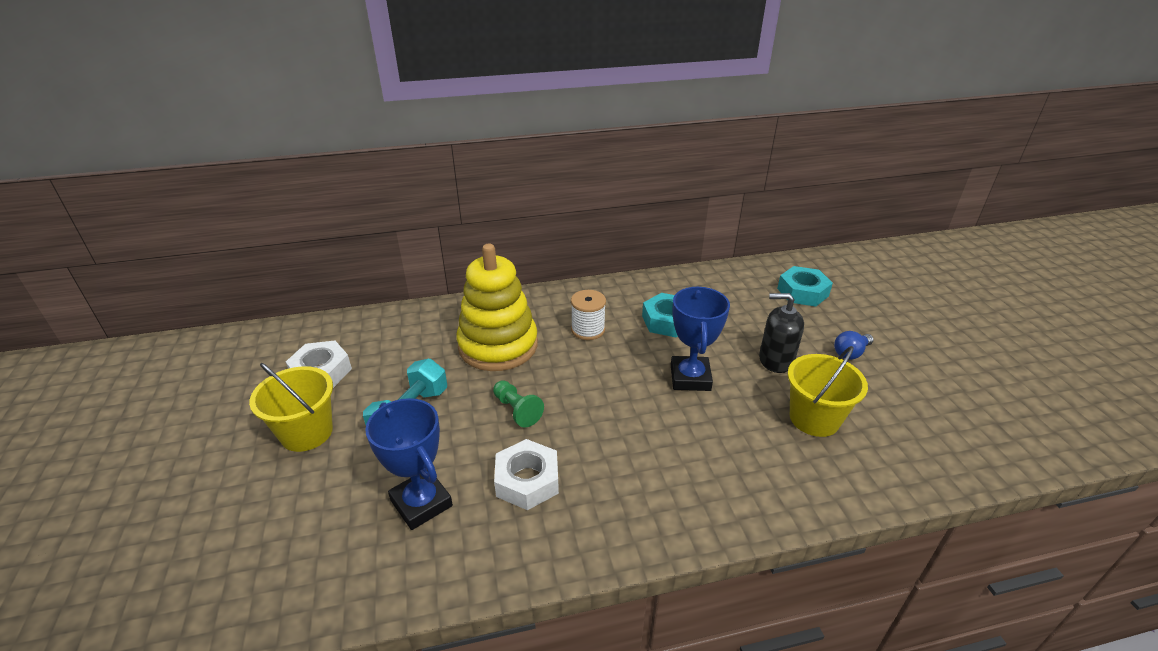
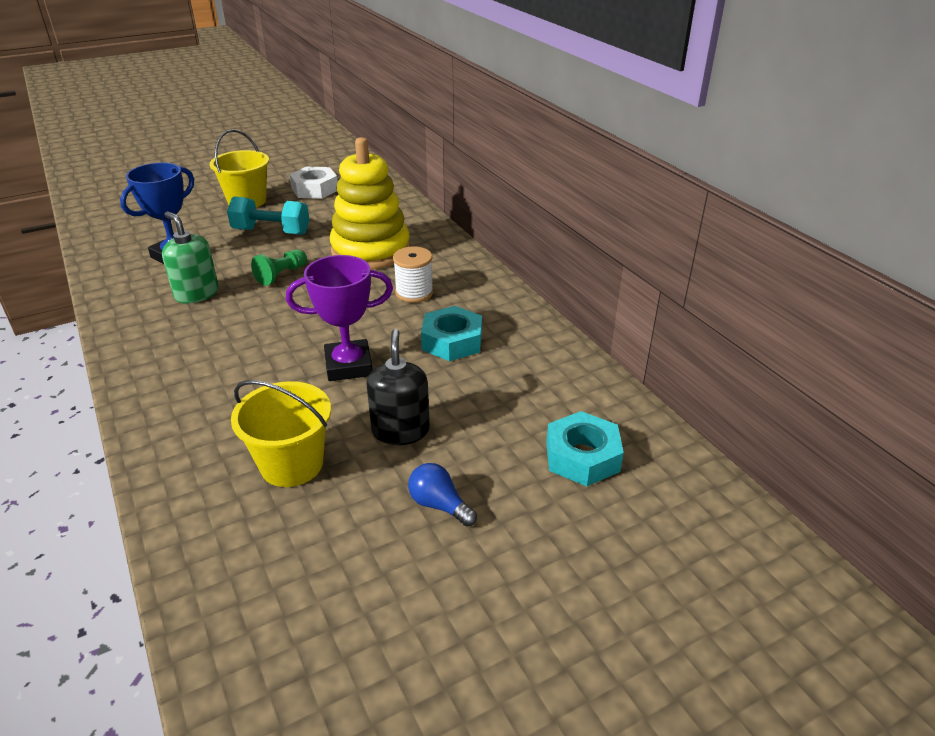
camera: 75 degrees right, 0 degrees up
white nut [494,439,559,510] -> green soap dispenser [162,212,219,304]
blue trophy [671,286,730,391] -> purple trophy [286,255,393,381]

